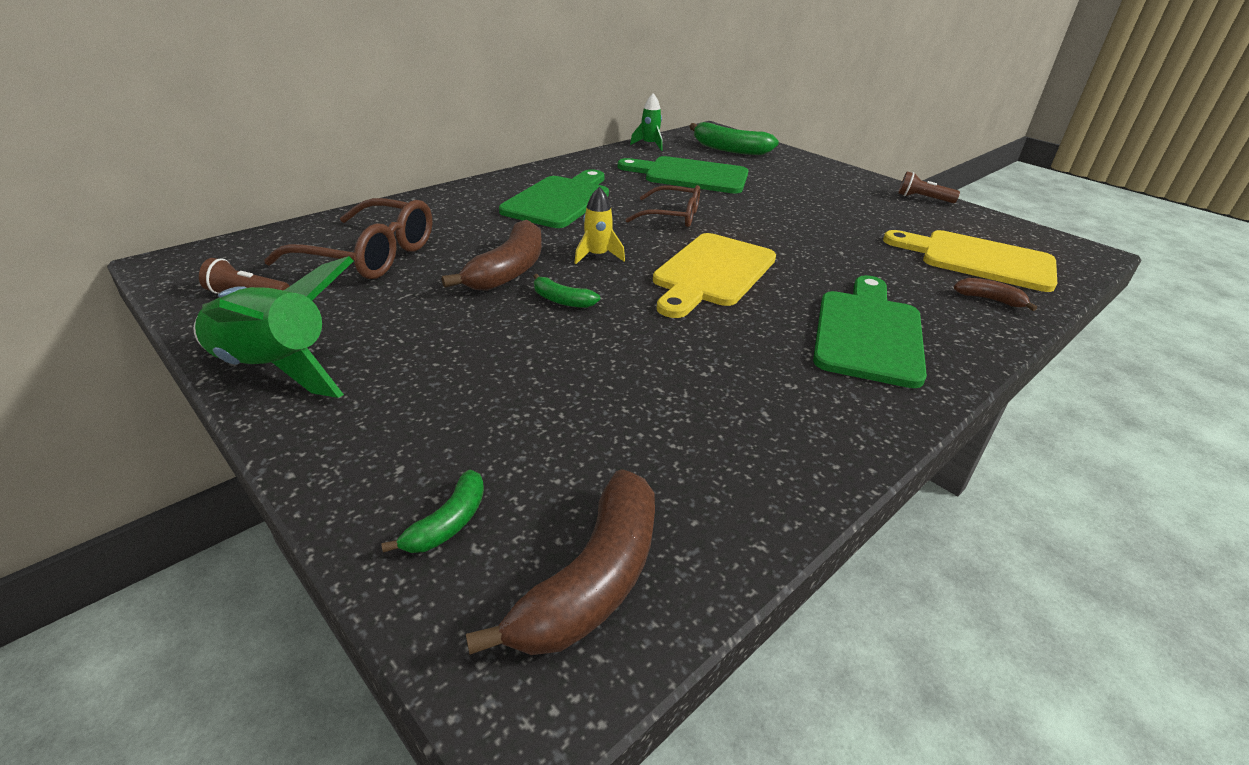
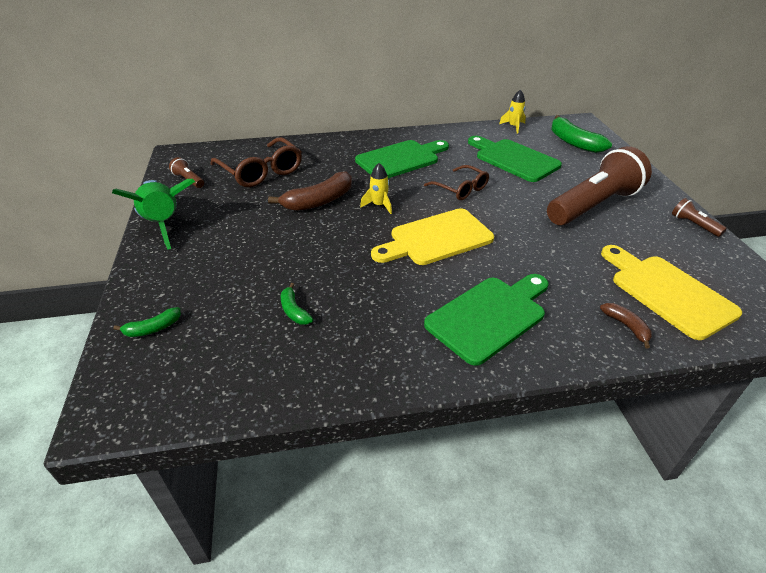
camera: 35 degrees right, 5 degrees up
brown banana [466,469,655,655] -> none
green banana [533,274,600,308] -> green banana moved to [281,283,313,325]
green rocket [630,93,663,151] -> yellow rocket [499,90,526,134]
none -> brown flashlight [547,146,652,225]

